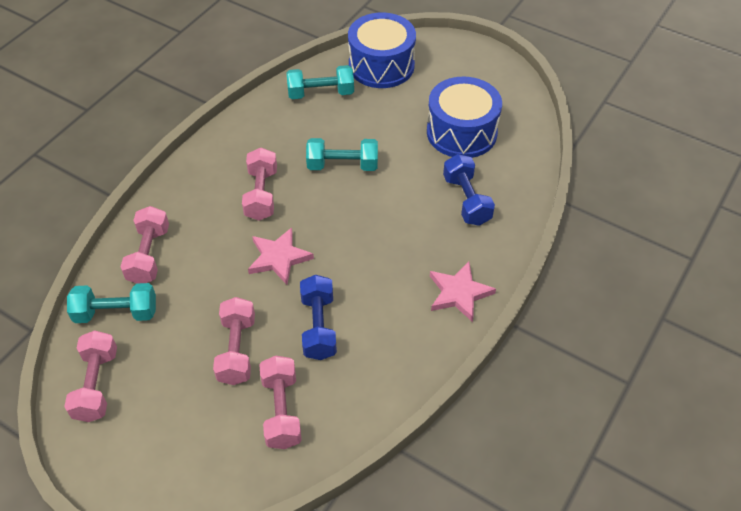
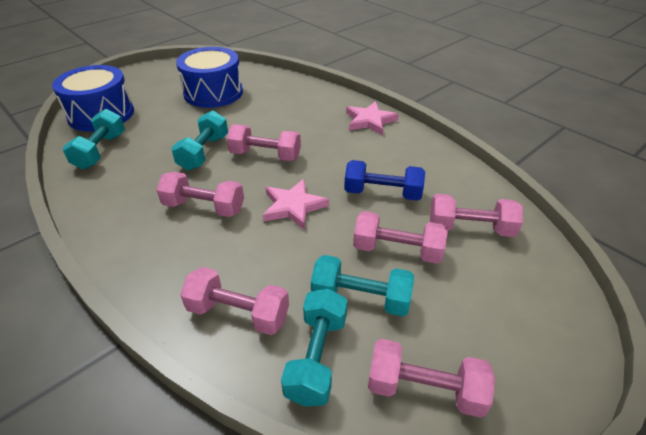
camera: 75 degrees left, 10 degrees down
blue dumbbell [443,154,495,226] -> none
none -> pink dumbbell [226,124,301,161]
none -> turquoise dumbbell [311,255,414,316]

